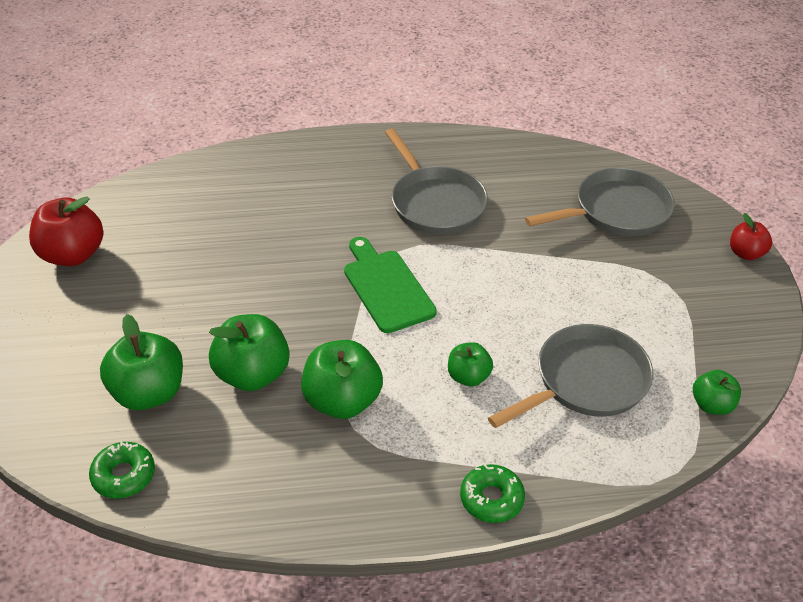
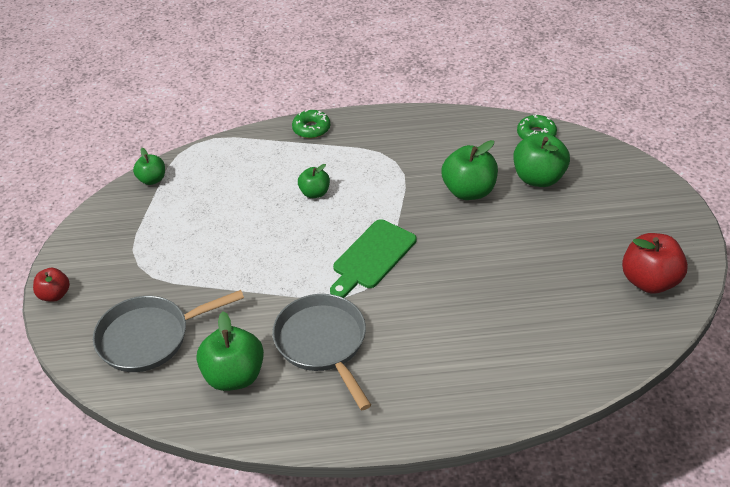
camera: 175 degrees left, 0 degrees up
green apple [301,340,383,419] -> green apple moved to [197,311,264,391]
green cutting board [344,237,437,333] -> green cutting board turned 60 degrees clockwise [330,219,416,298]
grey pan [488,324,653,428] -> none

